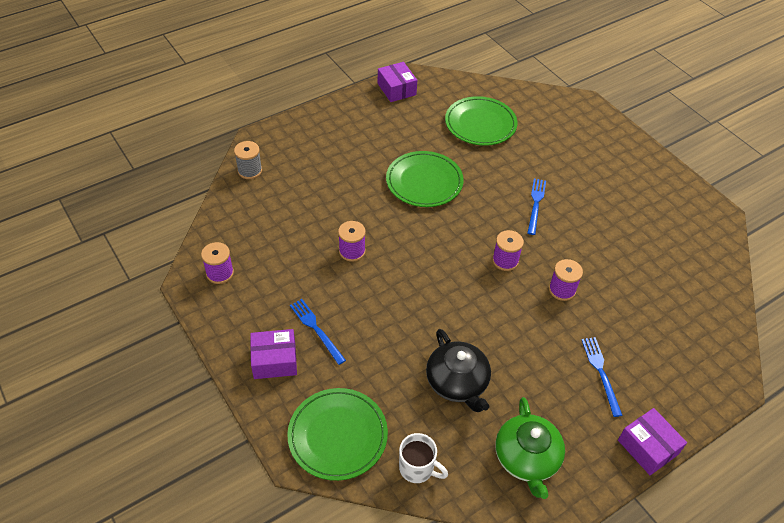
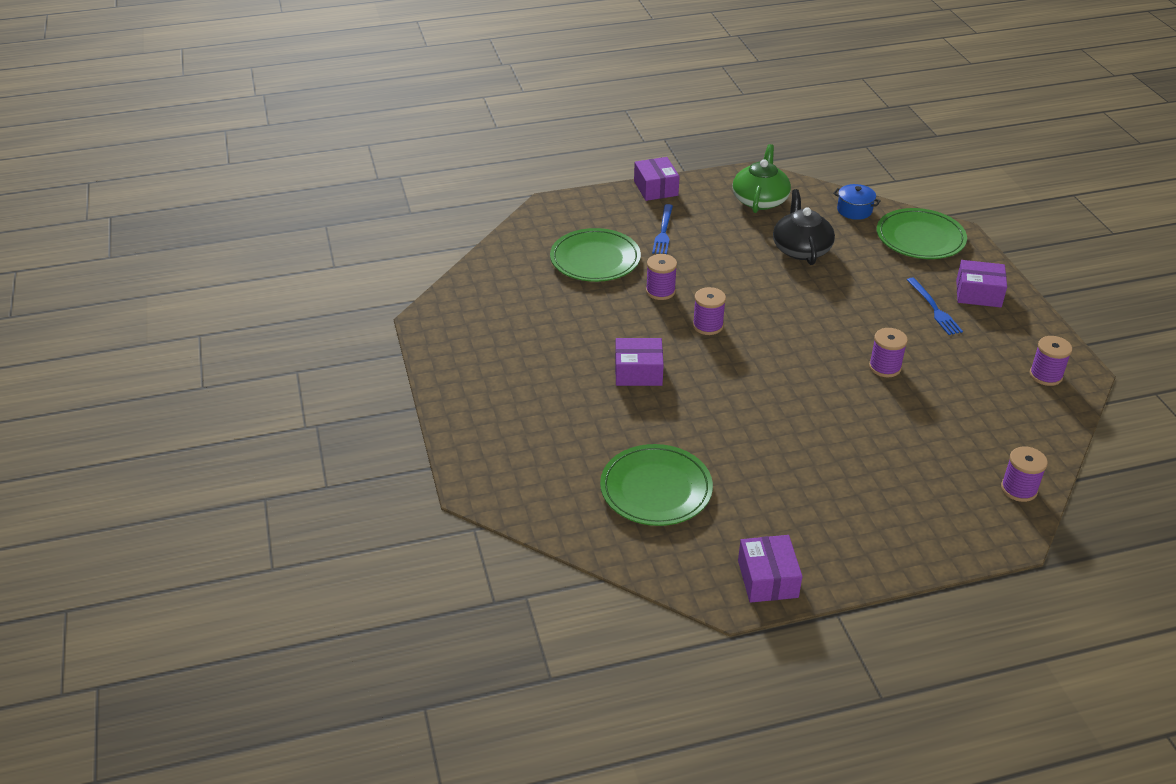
camera: 160 degrees left, 10 degrees down
grey spool [234,141,262,179] -> purple spool [1001,447,1048,502]
green plate [386,151,464,207] -> green plate moved to [550,228,641,282]
white mug [399,433,448,483] -> blue pot [833,184,881,220]
blue fork [527,179,546,235] -> purple box [615,338,664,386]

